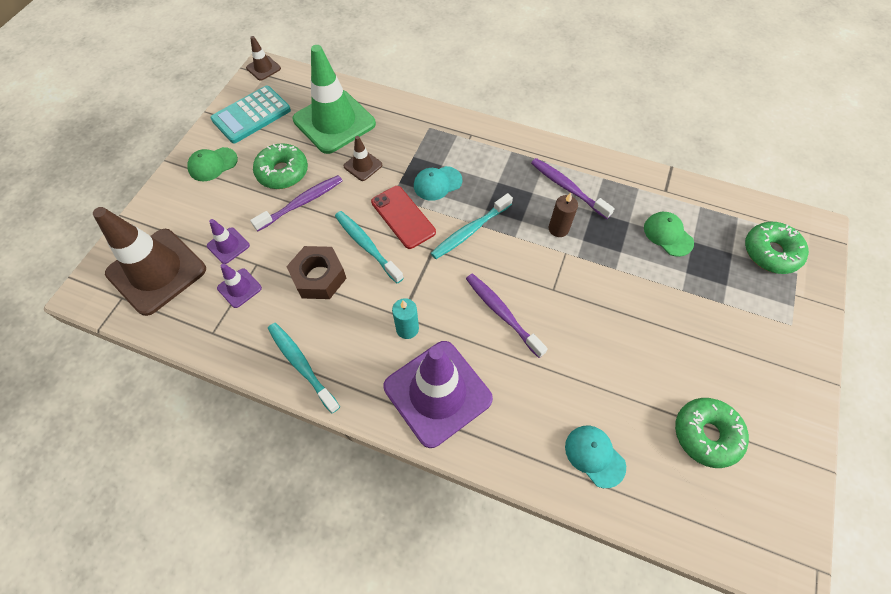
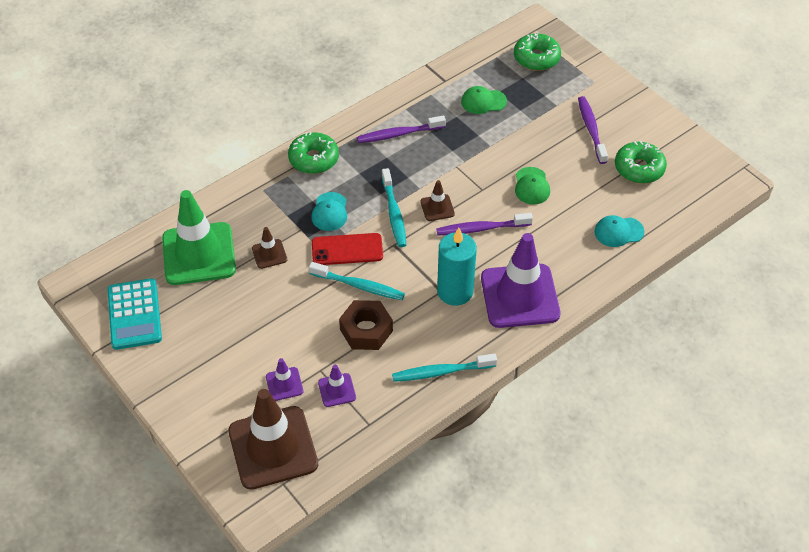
camera: 60 degrees left, 10 degrees down
green cap [187,147,238,181] -> green cap moved to [515,167,550,205]
brown traffic cone [246,36,281,81] -> brown traffic cone moved to [421,180,455,221]
purple toothbrush [250,175,342,231] -> purple toothbrush moved to [578,96,608,164]
green donut [253,143,308,189] -> green donut moved to [288,132,339,174]
turquoise toothbrush [335,211,404,284] -> turquoise toothbrush turned 150 degrees counterclockwise [309,262,405,300]
turquoise candle [392,298,419,339] -> turquoise candle [437,228,477,306], size x1.78
brown candle [549,193,578,237] -> none

